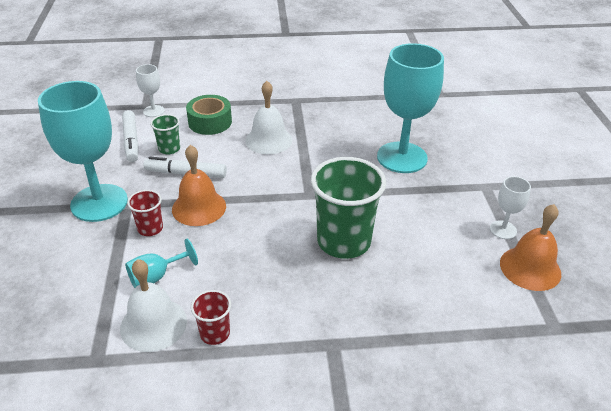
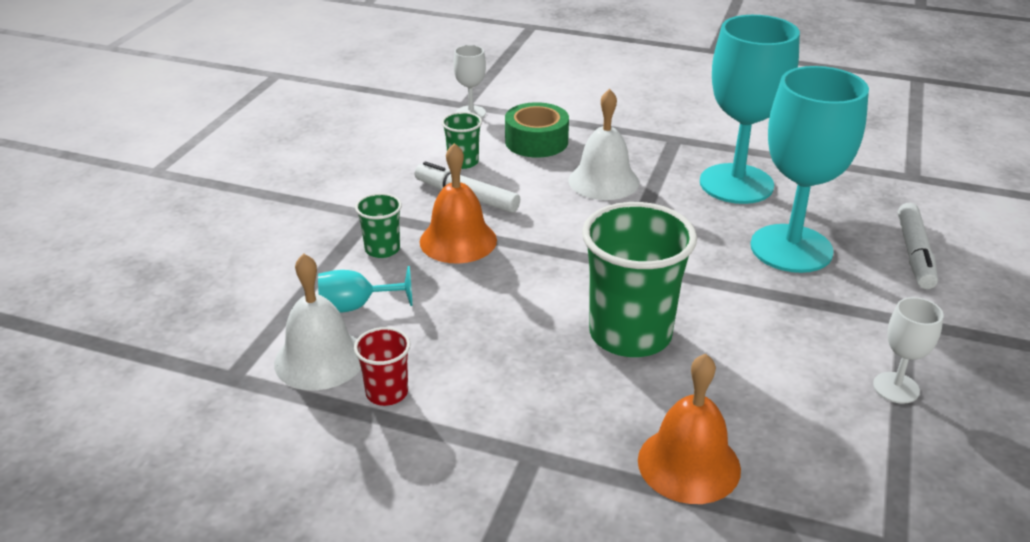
camera: 25 degrees right, 5 degrees down
turquoise goblet [38,81,128,222] -> turquoise goblet moved to [700,15,800,204]
white marker [122,110,139,162] -> white marker moved to [898,203,938,289]
red cup [127,190,163,236] -> green cup [355,193,402,258]
orange bell [500,204,561,291] -> orange bell moved to [638,354,741,504]

